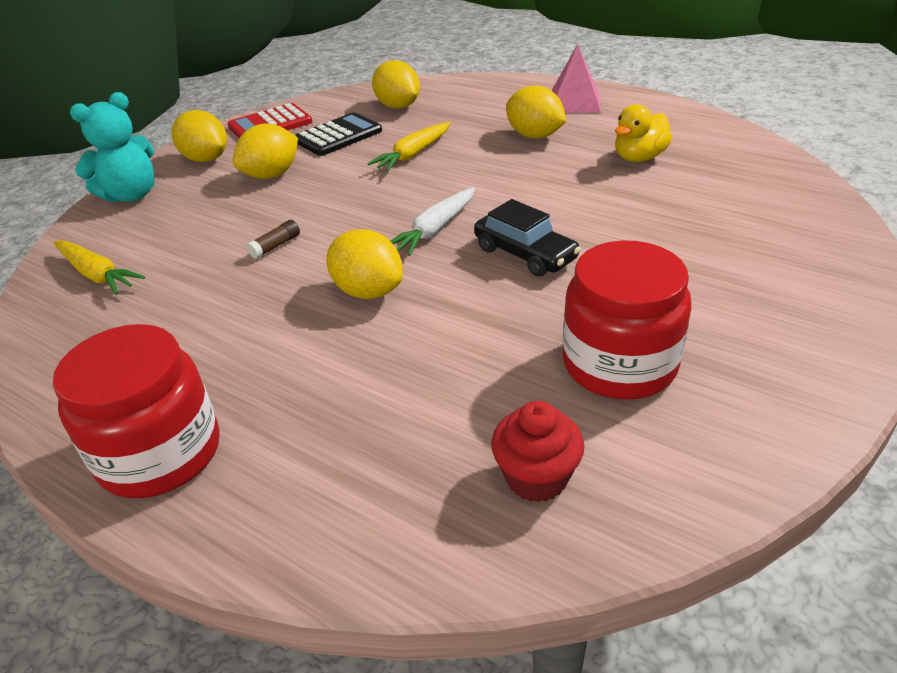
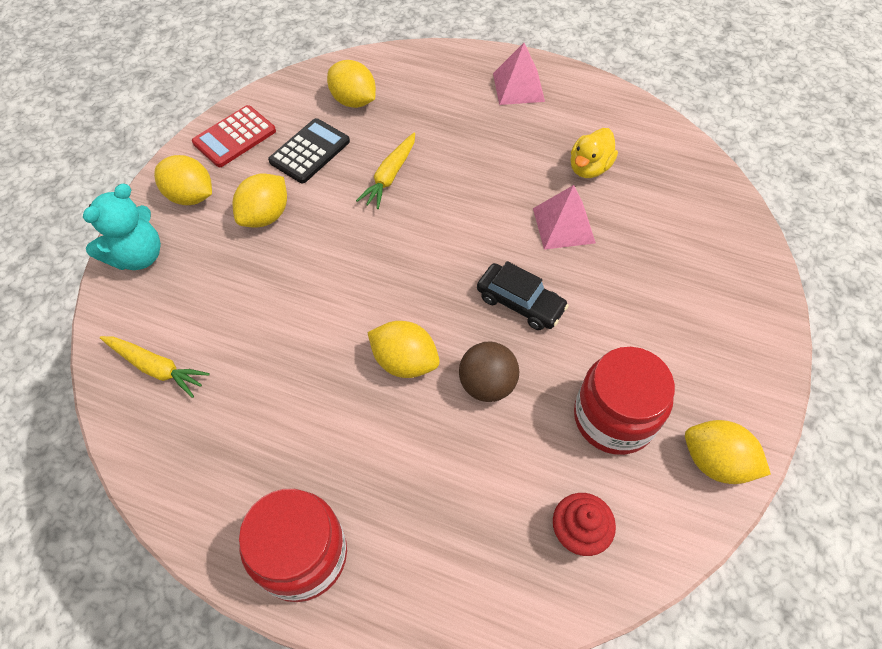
camera: 15 degrees left, 20 degrees up
brown glue stick [246,220,300,259] -> none
white carrot [390,187,475,256] -> none
yellow lemon [506,85,566,139] -> yellow lemon moved to [685,420,771,484]
none -> brown ball [459,341,519,402]
none -> pink pyramid [533,185,596,250]

